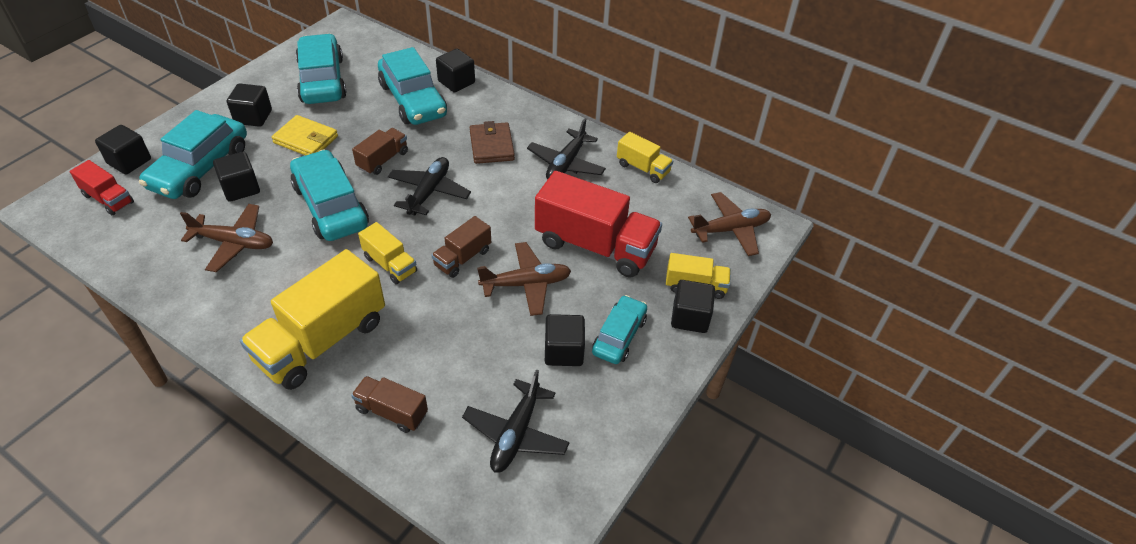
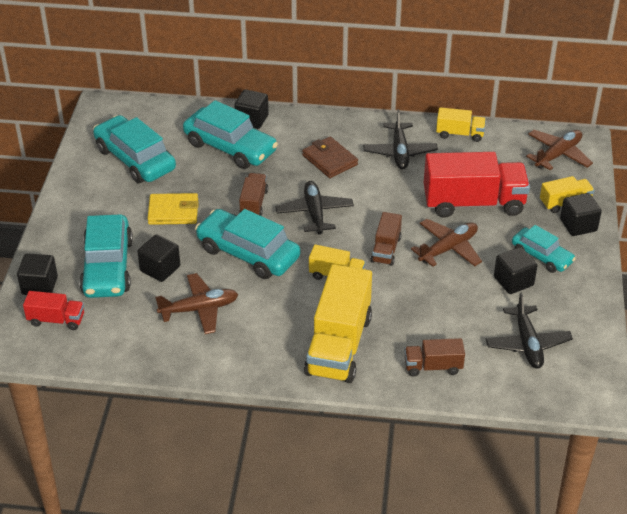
camera: 25 degrees left, 5 degrees down
black cube [227,83,272,127] -> none
turquoise car [592,295,647,364] -> turquoise car turned 135 degrees clockwise [512,225,576,273]

